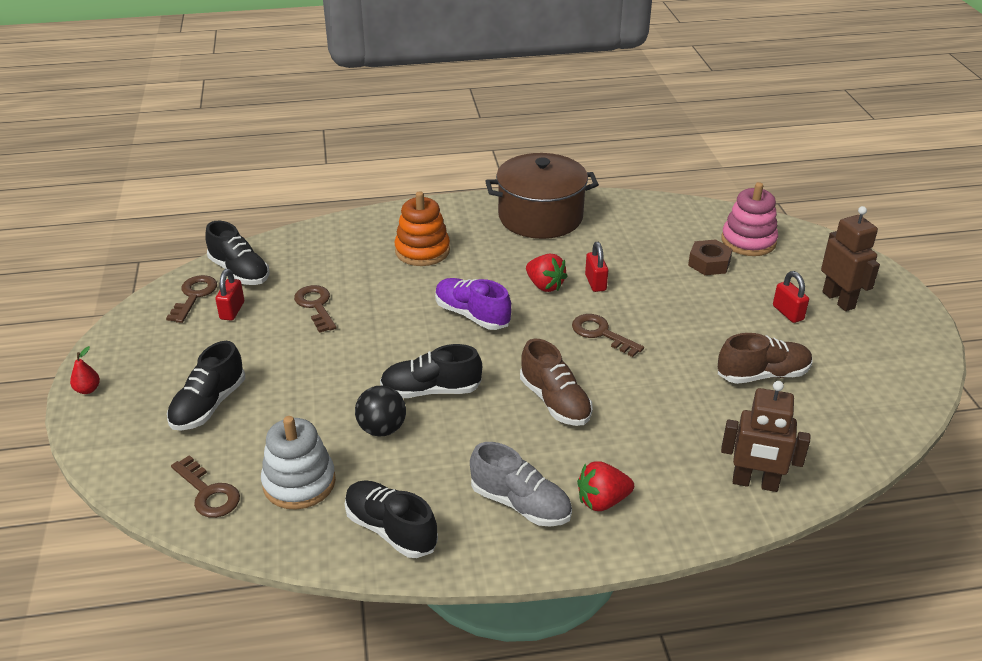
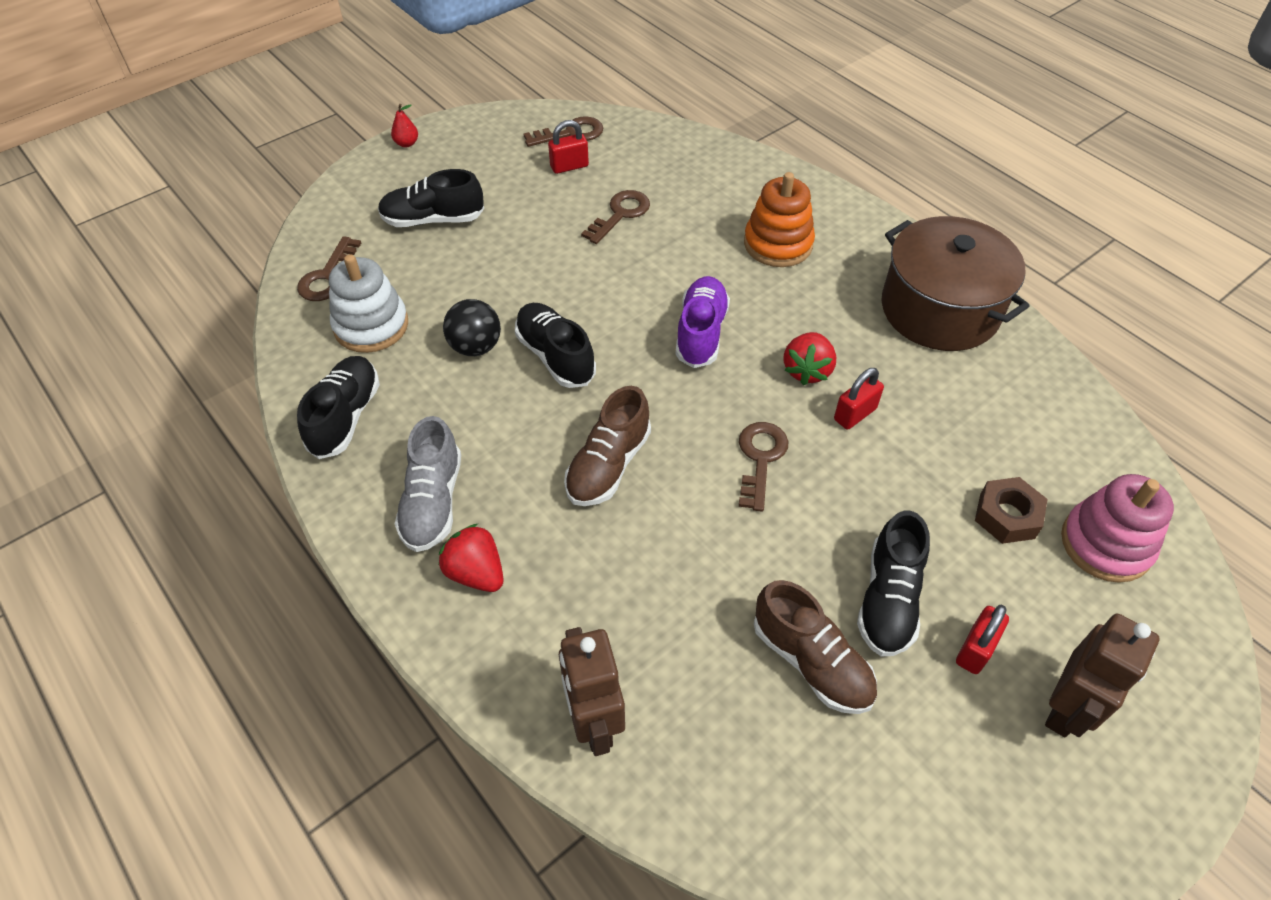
camera: 60 degrees right, 15 degrees up
black shoe [205,221,270,285] -> black shoe moved to [857,511,930,657]

